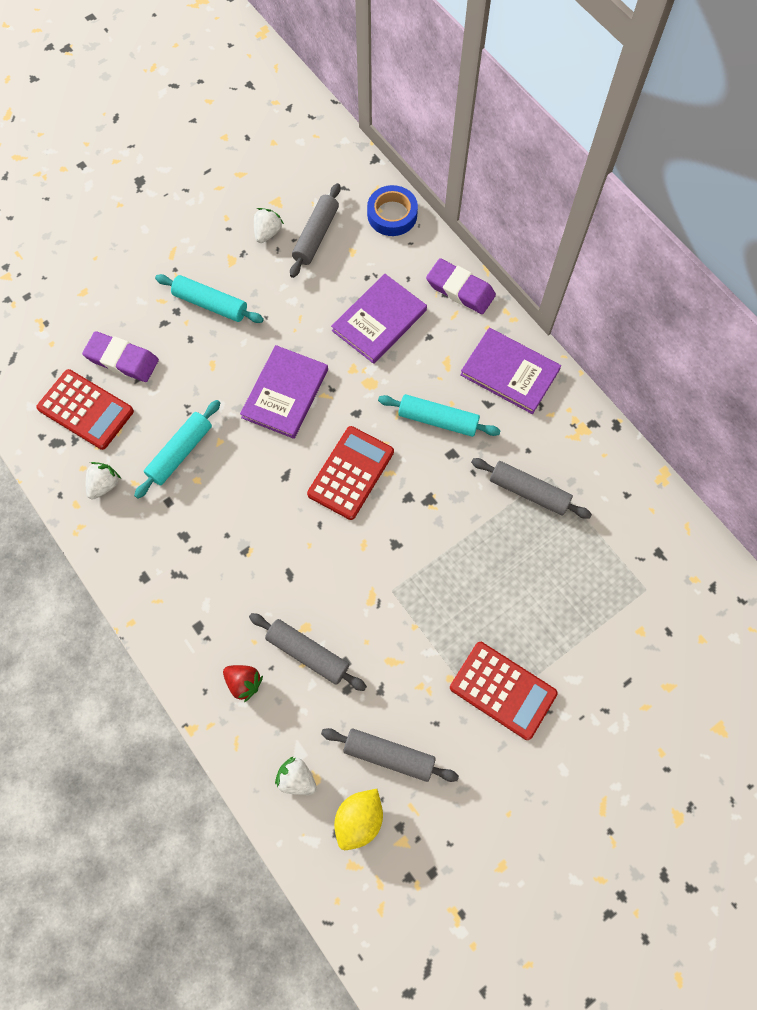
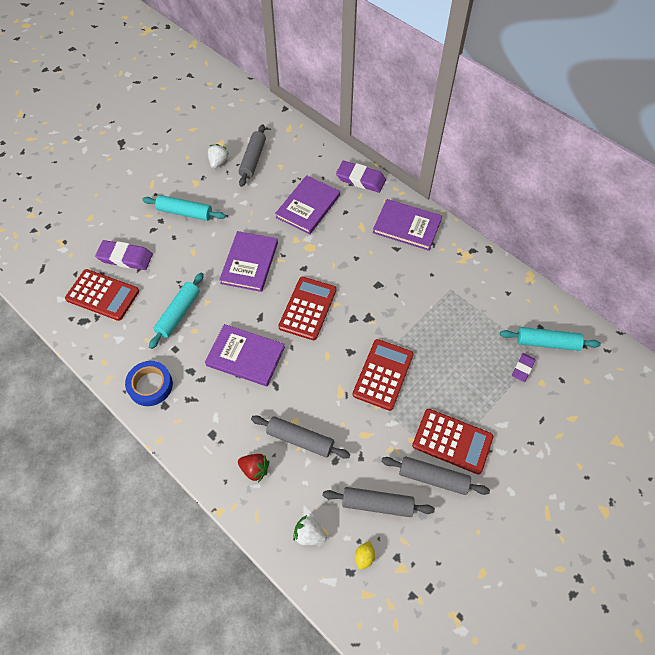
camera: 10 degrees left, 10 degrees down
white strawberry [86,462,121,500] -> none
yellow lemon [334,789,383,850] -> yellow lemon [355,541,375,570], size x0.55
blue tape [367,185,418,236] -> blue tape moved to [125,361,173,406]
turquoise rolling pin [378,394,501,437] -> turquoise rolling pin moved to [500,327,601,351]
grey rolling pin [471,458,592,519] -> grey rolling pin moved to [381,456,490,495]
none -> purple book [205,324,285,386]
none -> red calculator [353,339,414,411]
none -> purple eraser [512,353,535,382]

